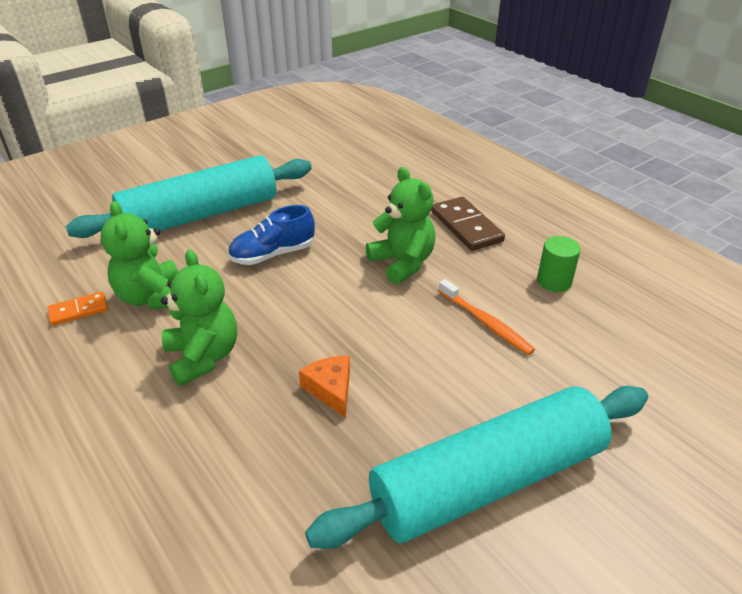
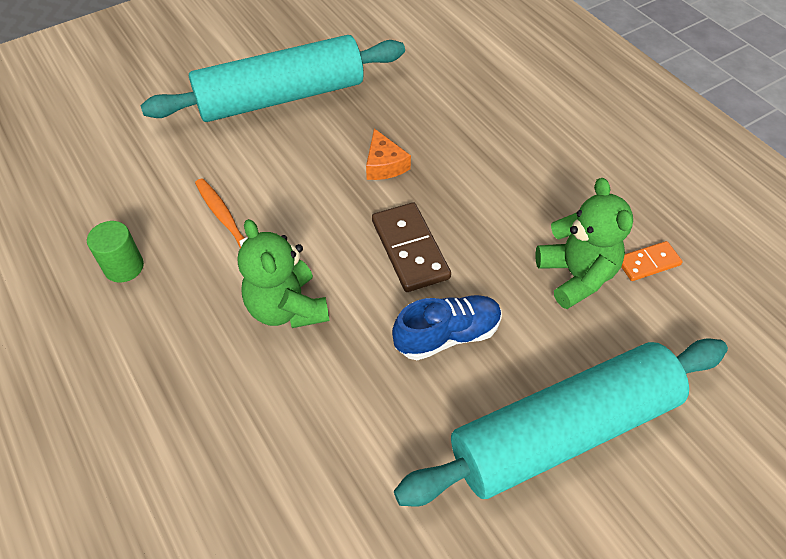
camera: 175 degrees left, 15 degrees up
green teddy bear [161,250,237,386] -> none
brown domino [431,197,505,251] -> brown domino moved to [372,202,451,292]

